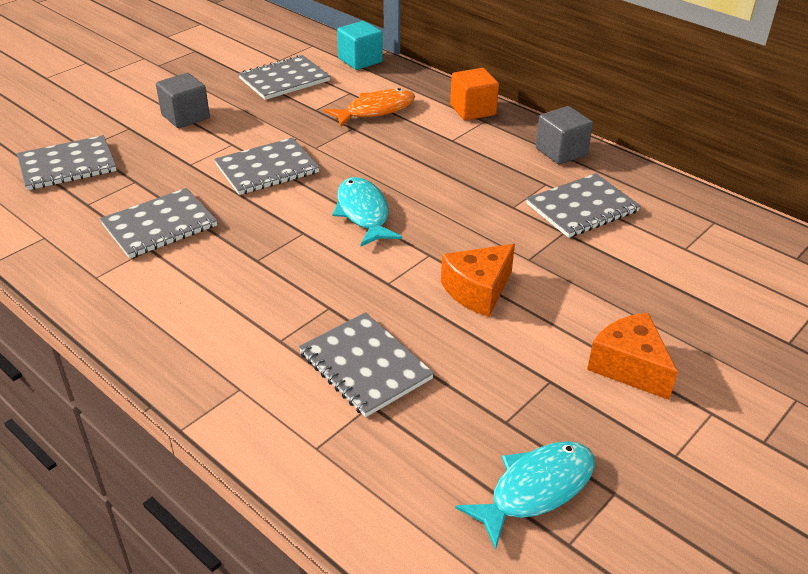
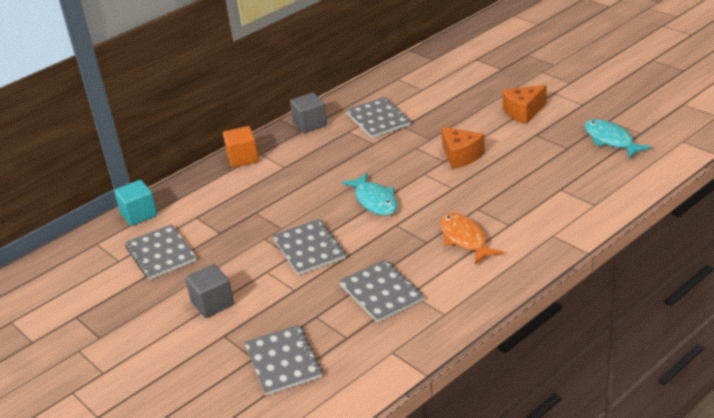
camera: 80 degrees left, 5 degrees down
grey notebook [299,312,434,417] -> none
orange fish [324,88,415,127] -> orange fish moved to [440,213,503,265]
turquoise fish [332,177,402,247] -> turquoise fish turned 105 degrees counterclockwise [342,173,397,216]

